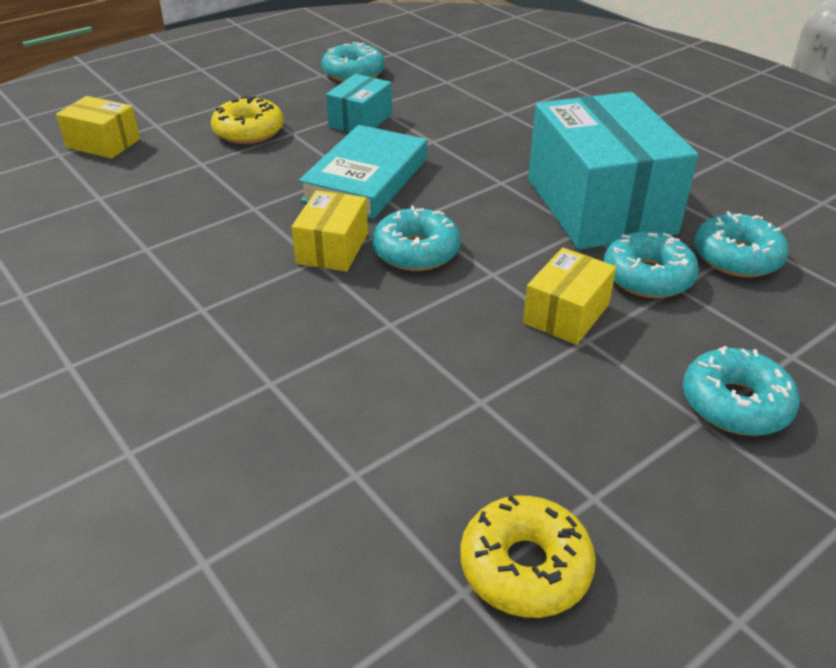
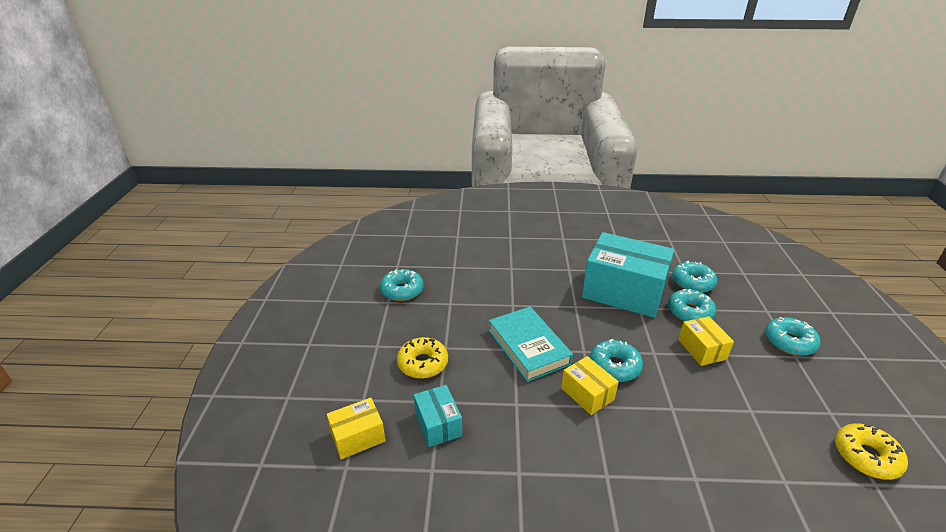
camera: 50 degrees left, 5 degrees down
turquoise box [326,74,392,133] -> turquoise box moved to [414,385,462,447]

